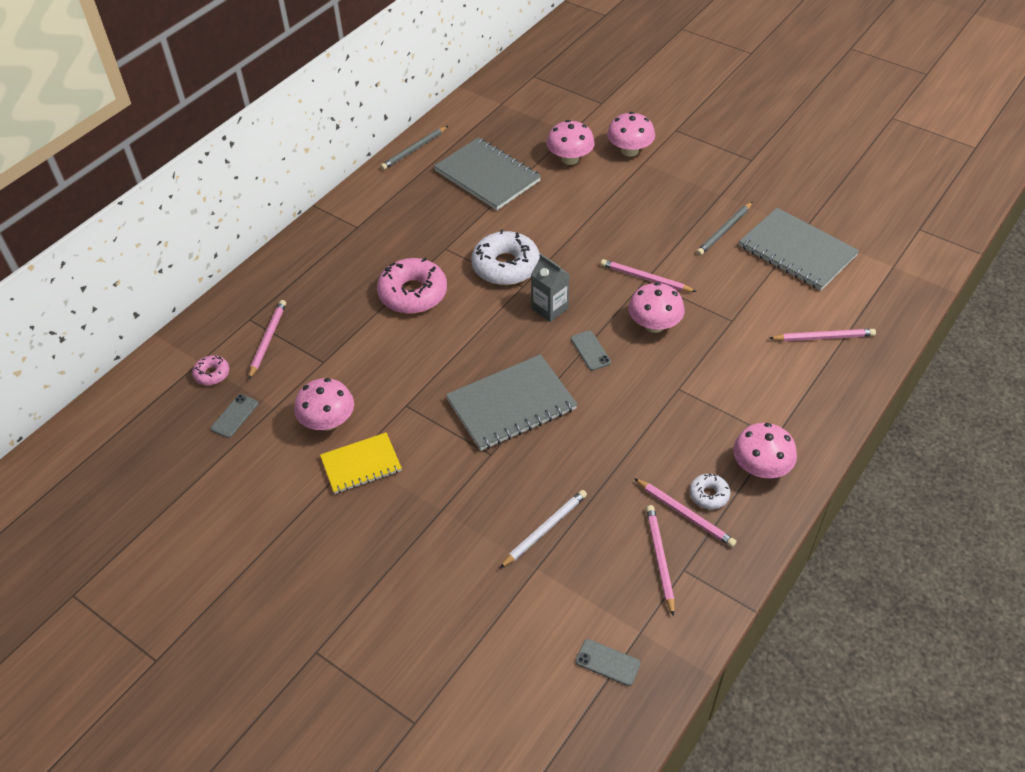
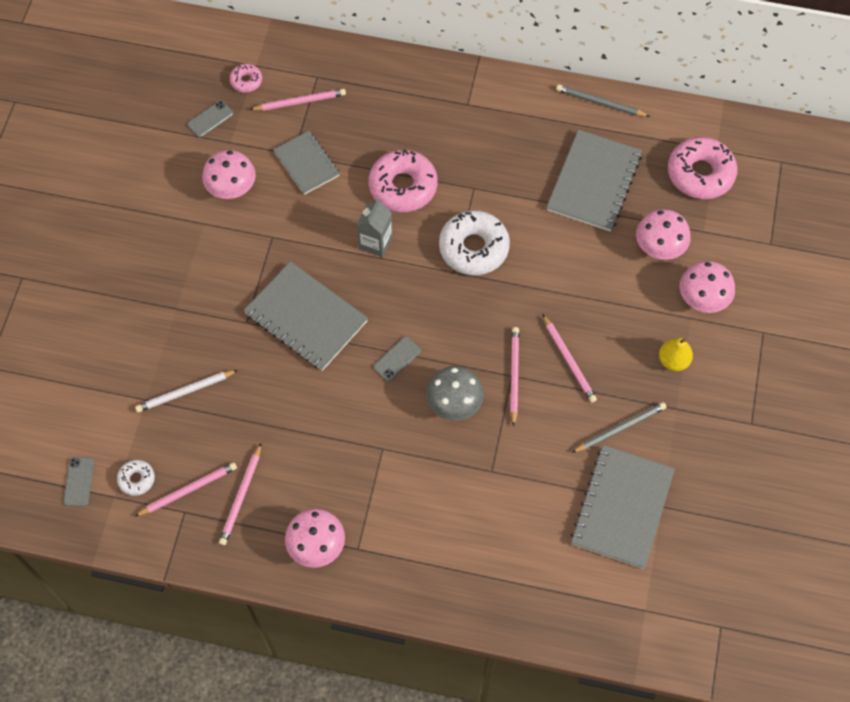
camera: 65 degrees right, 15 degrees up
grey phone [211,394,258,438] -> grey phone turned 45 degrees counterclockwise [187,100,234,138]
yellow notebook [320,432,402,494] -> none
white pencil [500,490,587,568] -> white pencil turned 135 degrees clockwise [135,370,238,413]
grey carton [531,254,569,322] -> grey carton moved to [356,198,393,257]
pink mushroom [628,282,685,333] -> grey mushroom [426,366,484,421]
white donut [690,474,730,509] -> white donut moved to [117,460,155,496]
grey pencil [696,202,752,256] -> grey pencil turned 135 degrees clockwise [571,402,666,453]
pink pencil [769,329,876,341] -> pink pencil moved to [542,314,597,403]
none -> grey notebook [273,131,340,195]
none -> yellow pear [659,338,693,371]
none -> pink donut [668,137,737,199]

